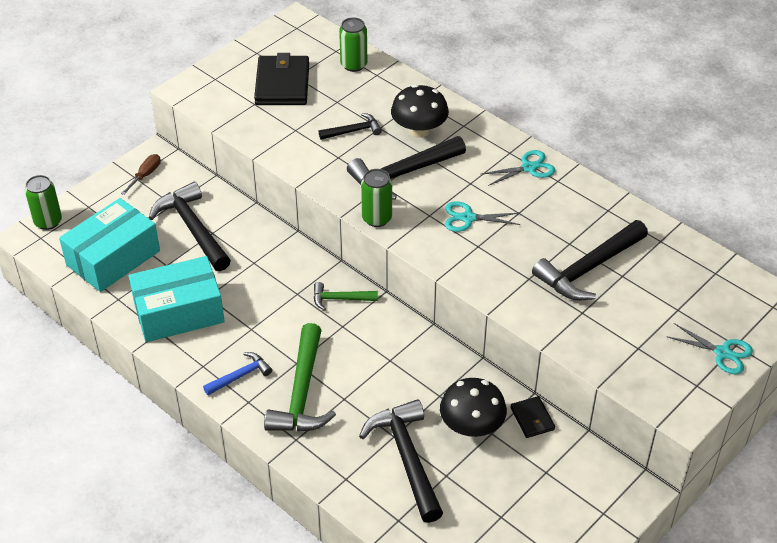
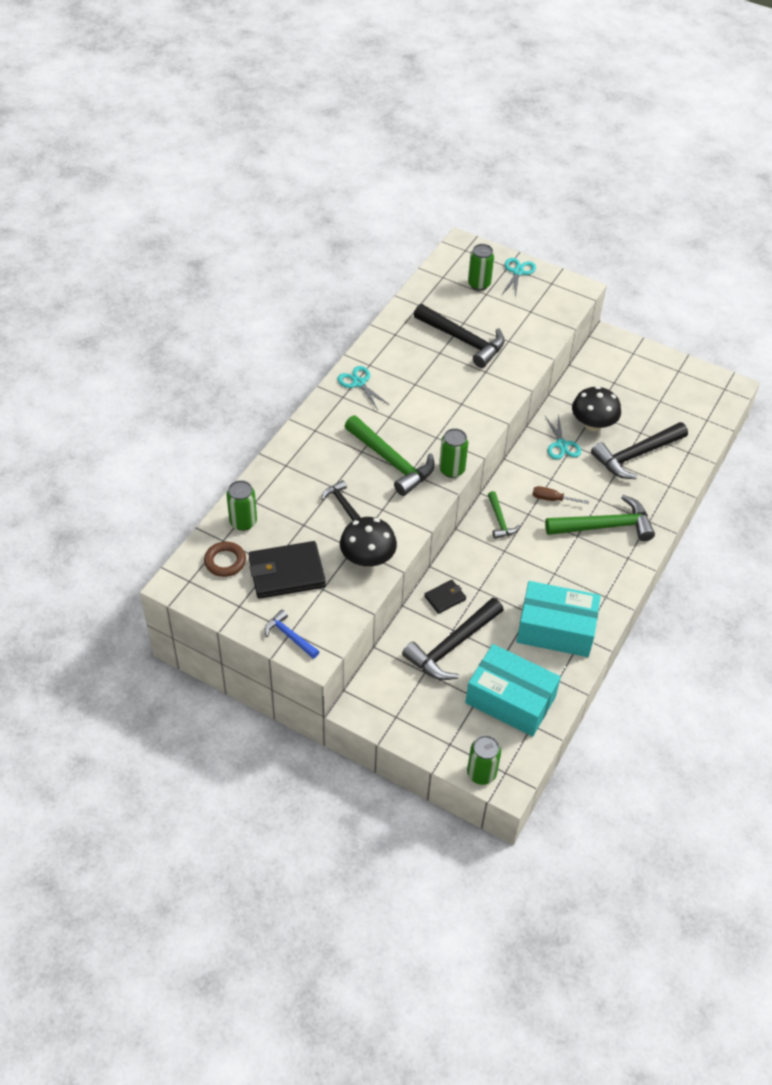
camera: 105 degrees left, 5 degrees up
brown screwdriver [121,154,161,195] -> brown screwdriver moved to [532,486,589,504]
turquoise box [128,256,225,342] -> turquoise box turned 45 degrees counterclockwise [516,581,601,657]
blue hammer [203,352,272,395] -> blue hammer moved to [265,609,320,659]
black hammer [347,136,466,200] -> green hammer [345,416,435,496]
black mushroom [391,84,449,138] -> black mushroom moved to [340,517,397,567]
turquoise scissors [445,201,521,232] -> turquoise scissors moved to [545,414,581,459]
black wallet [510,396,555,438] -> black wallet moved to [424,580,466,614]
none -> brown ring [204,542,246,577]
none -> green can [468,244,494,291]

